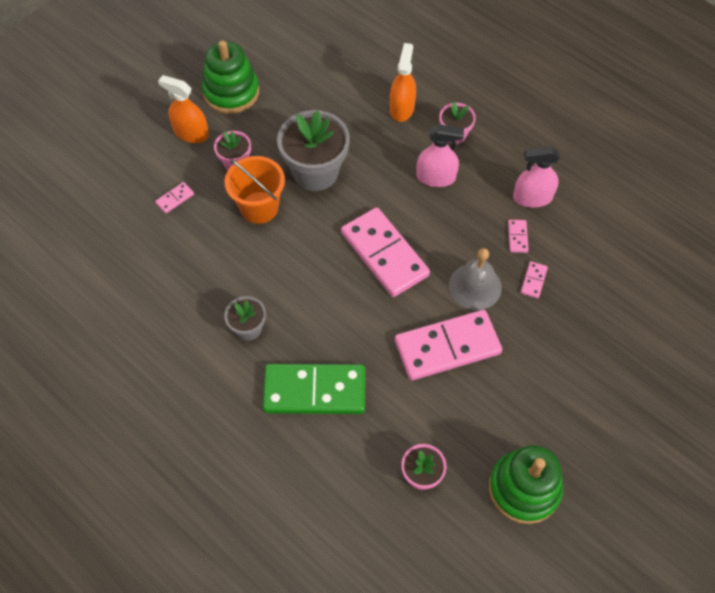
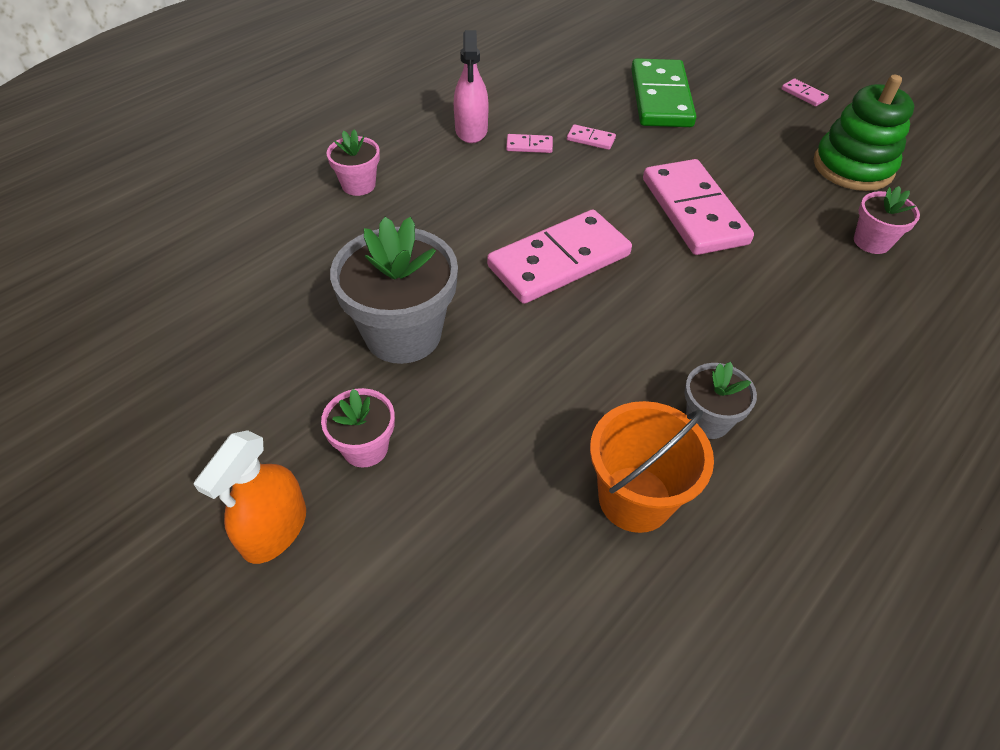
camera: 90 degrees left, 10 degrees down
pink domino [155,182,194,214] -> pink domino moved to [781,79,829,106]
green stacking toy [202,40,259,114] -> none
orange bucket [224,156,285,224] -> orange bucket moved to [590,401,714,533]
green domino [263,364,365,414] -> green domino moved to [631,58,696,127]
orange spray bottle [390,43,416,122] -> none
pink spray bottle [416,124,464,187] -> none
grey bell [449,248,502,310] -> none

